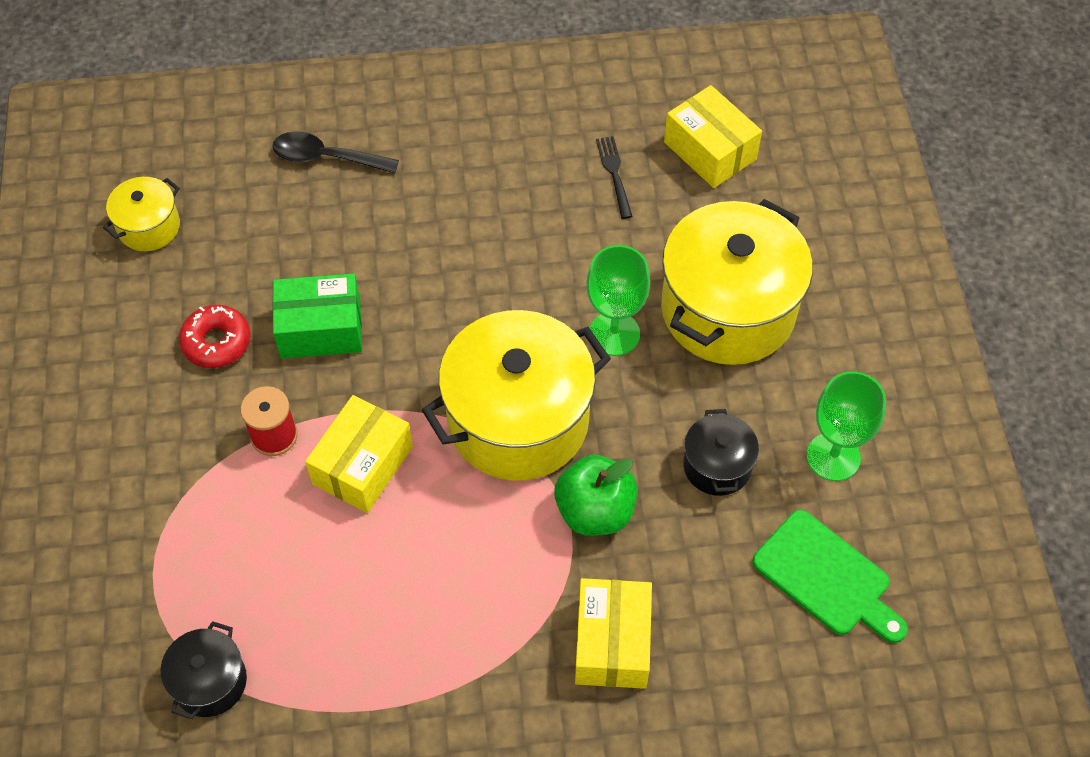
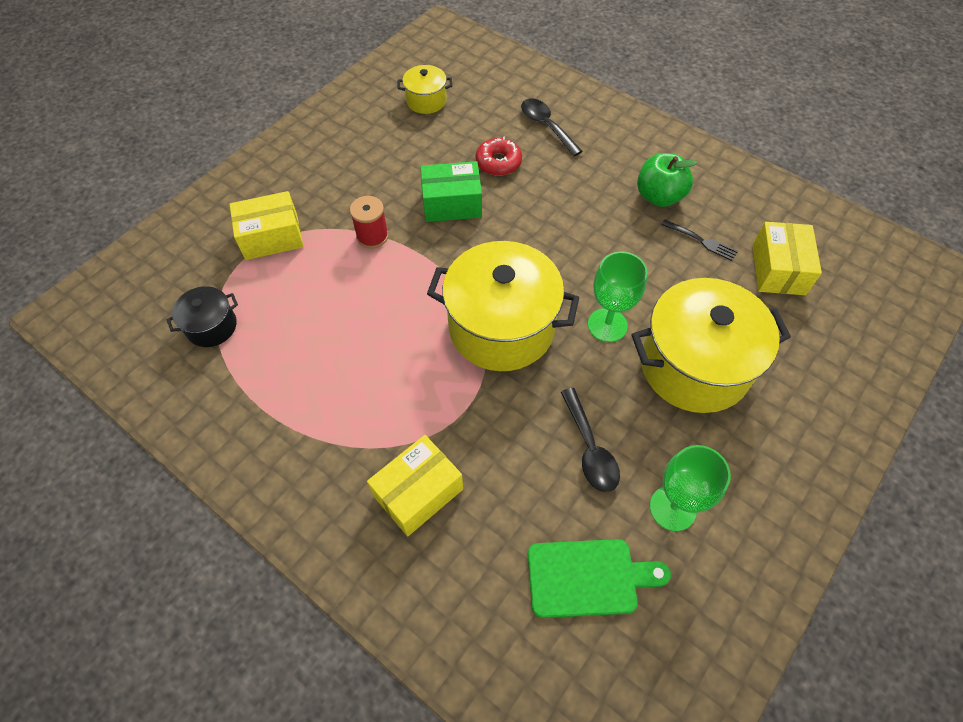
camera: 45 degrees right, 0 degrees up
red donut [179,305,251,368] -> red donut moved to [475,137,522,176]
green box [272,273,362,359] -> green box turned 45 degrees counterclockwise [420,161,482,222]
yellow box [305,395,413,513] -> yellow box moved to [229,191,304,260]
green apple [554,455,637,536] -> green apple moved to [637,153,697,207]
black fork [596,136,633,219] -> black fork turned 90 degrees clockwise [661,220,738,261]
black pot [683,409,759,496] -> black spoon [561,388,620,492]
green cutting board [752,510,908,643] -> green cutting board turned 90 degrees counterclockwise [528,539,671,618]

